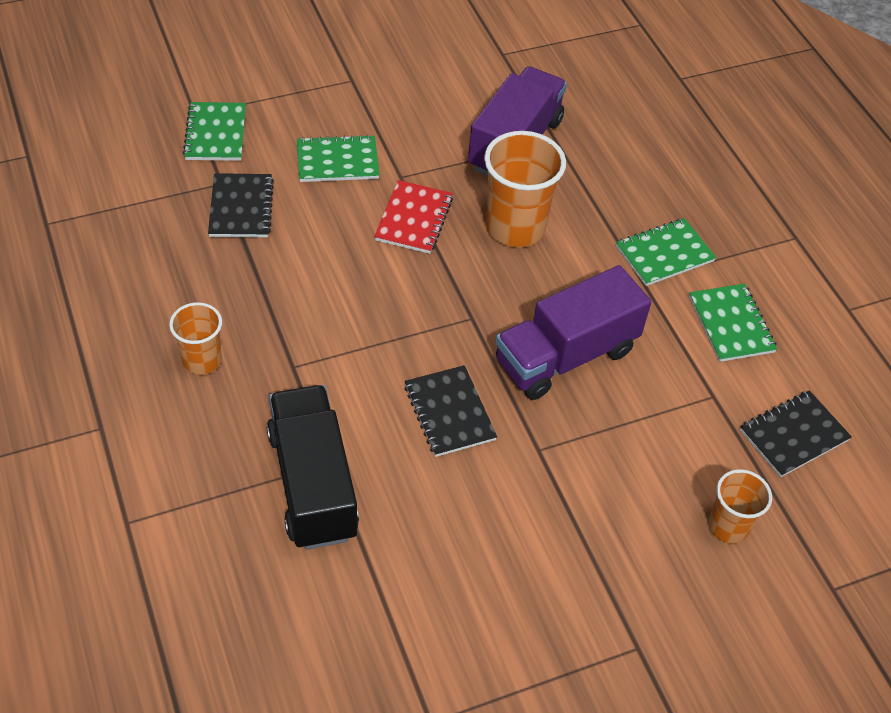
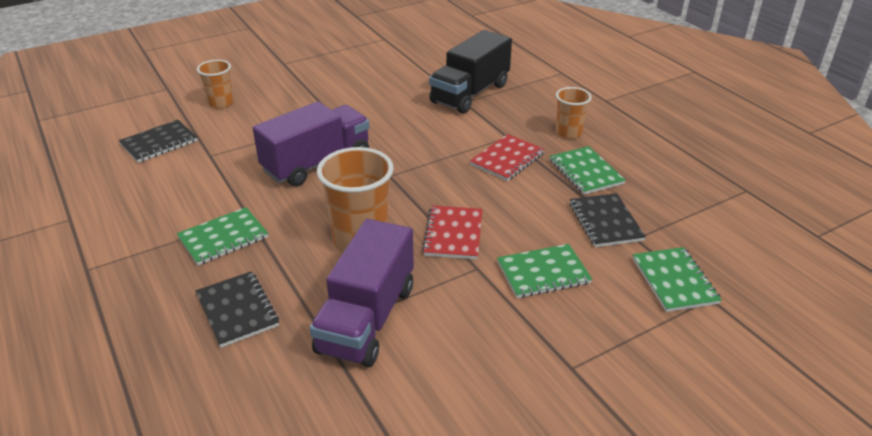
camera: 175 degrees right, 15 degrees down
black truck [267,385,359,550] -> black truck turned 60 degrees clockwise [429,30,512,114]
black notebook [404,365,497,457] -> black notebook moved to [195,271,279,348]
green notebook [689,284,777,362] -> green notebook moved to [549,146,626,195]
none -> red notebook [470,134,545,181]

